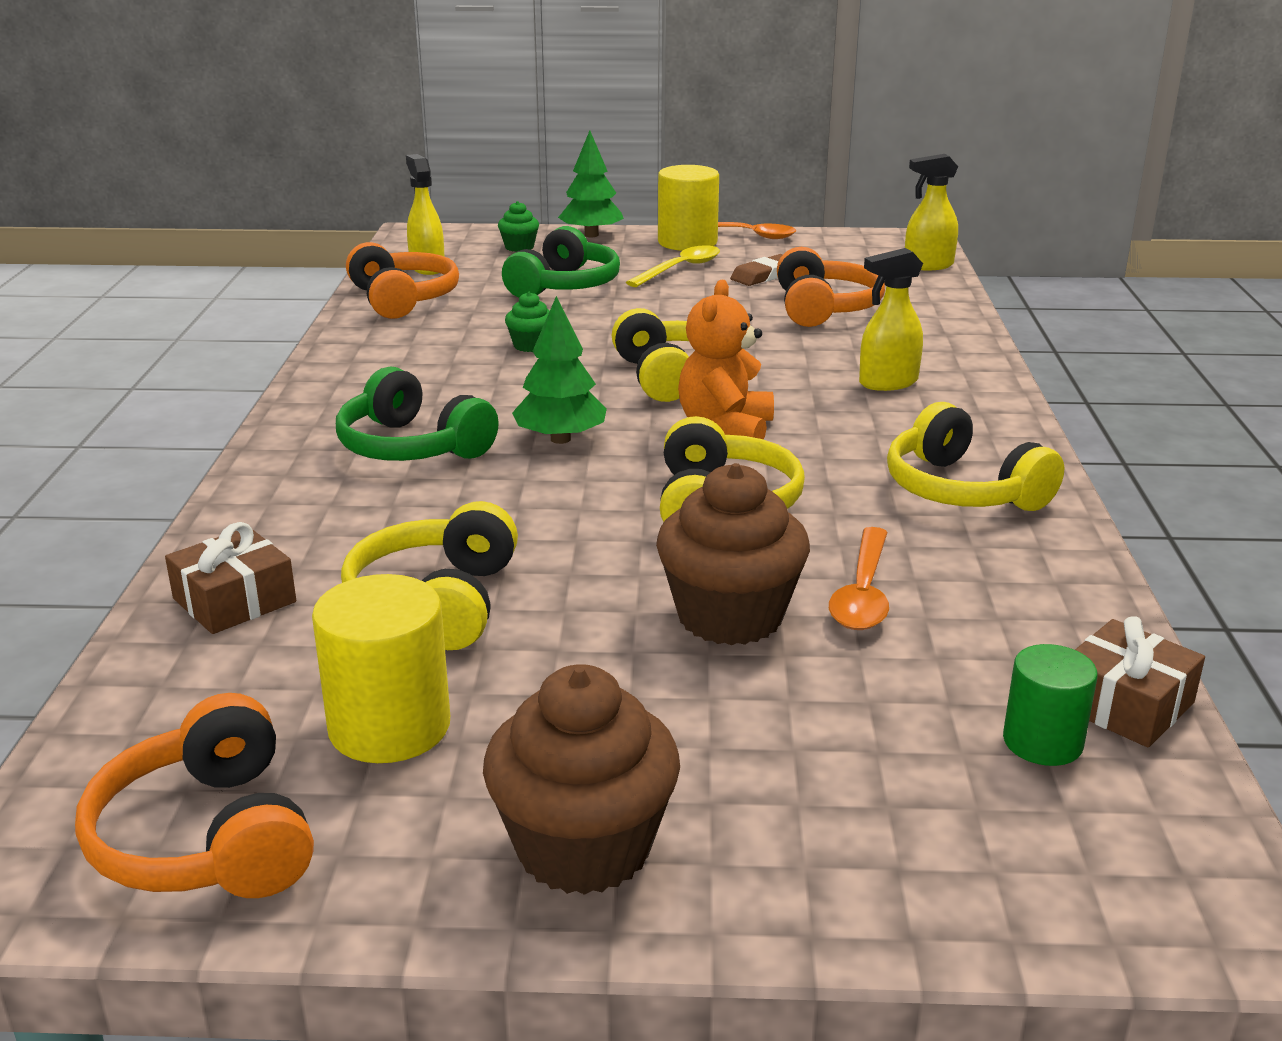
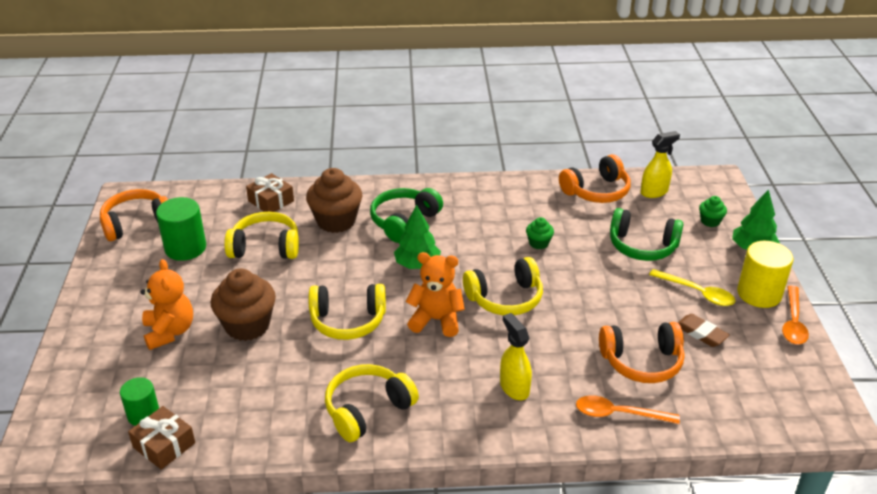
camera: 85 degrees right, 10 degrees up
yellow cylinder [312,574,450,763] -> green cylinder [156,197,206,261]
brown cupcake [483,664,680,895] -> brown cupcake moved to [306,168,362,233]
orange spoon [829,527,889,630] -> orange spoon moved to [576,395,680,424]
yellow spray bottle [905,154,958,270] -> none
none -> orange teddy bear [141,259,193,350]

